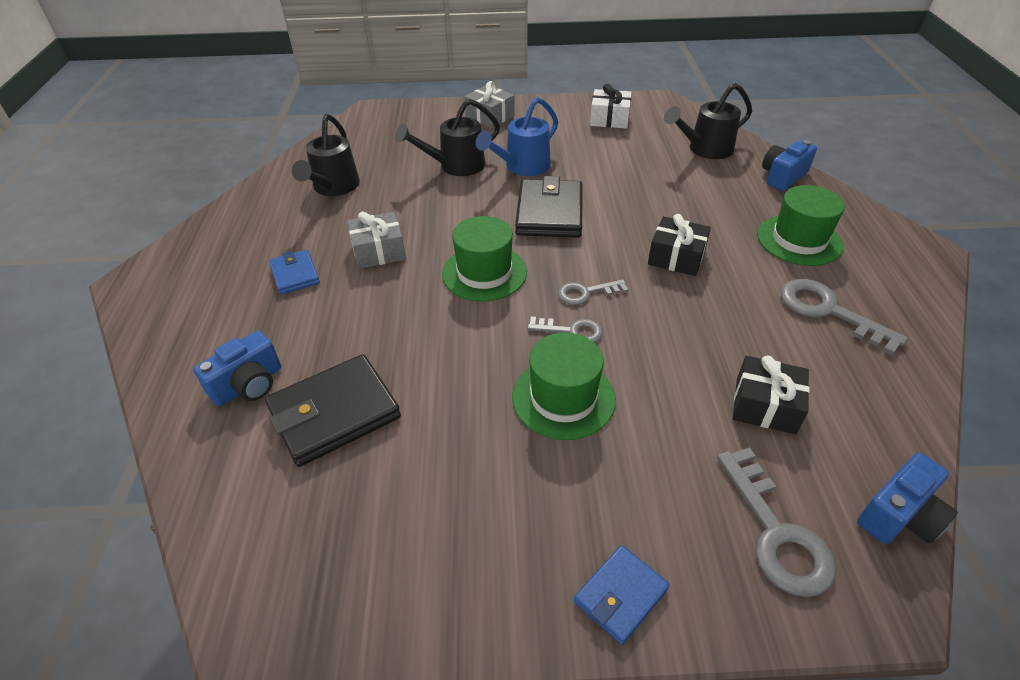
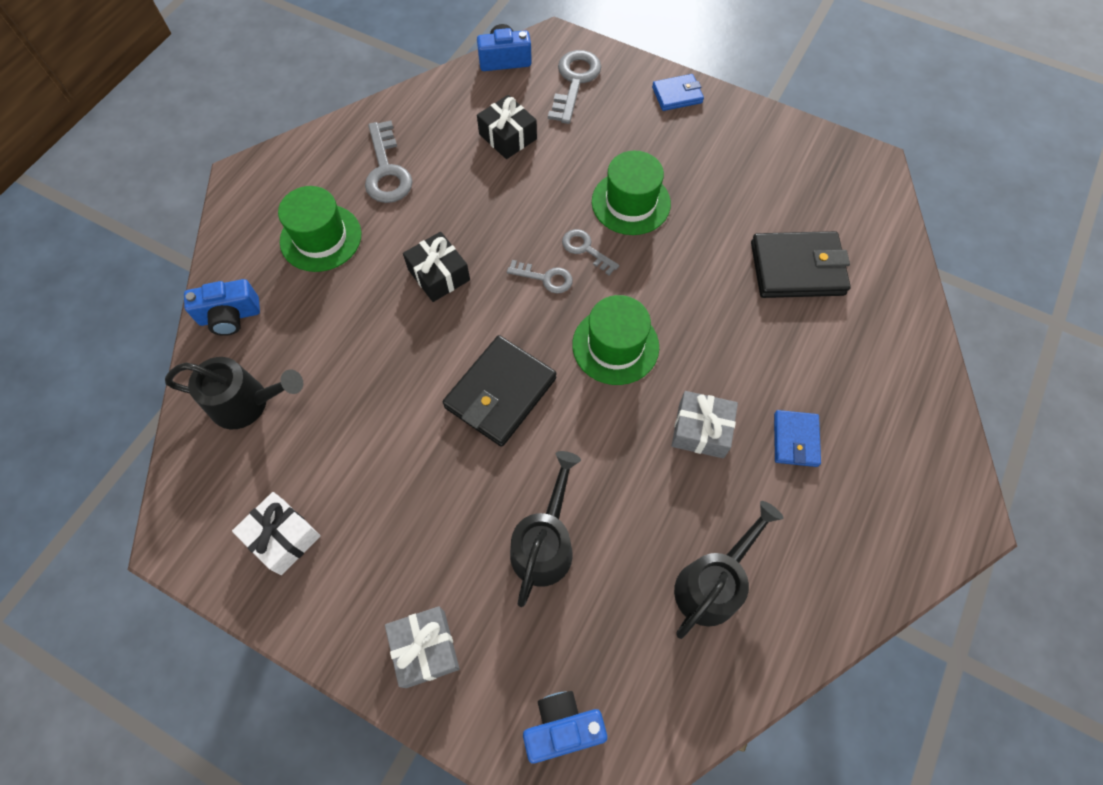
camera: 150 degrees left, 20 degrees up
blue camera [194,331,281,406] -> blue camera moved to [523,691,607,763]
black watering can [395,99,500,176] -> black watering can turned 75 degrees counterclockwise [510,451,581,607]
blue watering can [476,97,558,176] -> none

